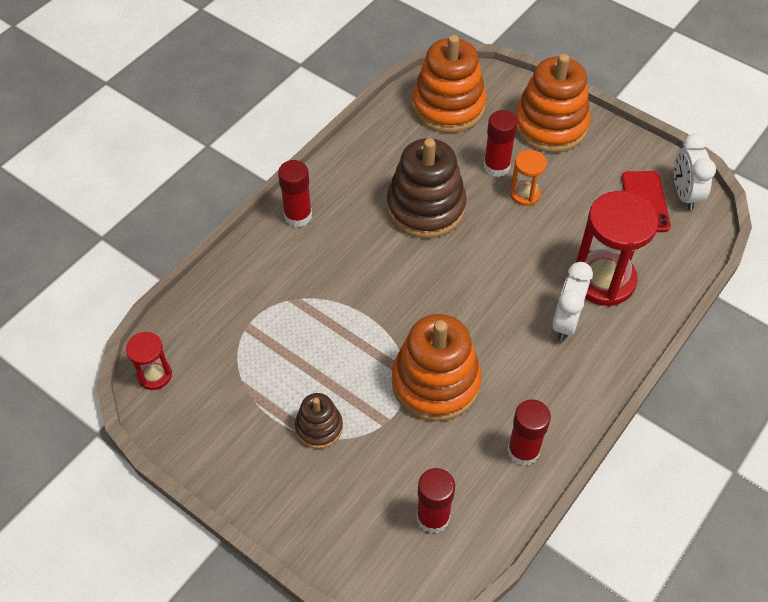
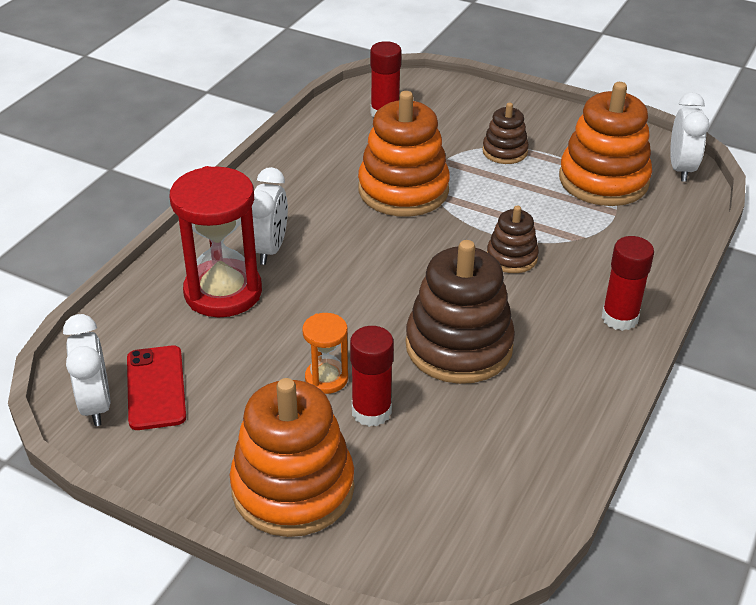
camera: 170 degrees right, 15 degrees down
red hourglass [126,332,172,390] -> white clock [670,92,709,182]
orange stacking toy [412,35,486,133] -> orange stacking toy moved to [559,82,652,206]
red glue stick [507,399,551,466] -> none
none -> brown stacking toy [487,206,539,273]

